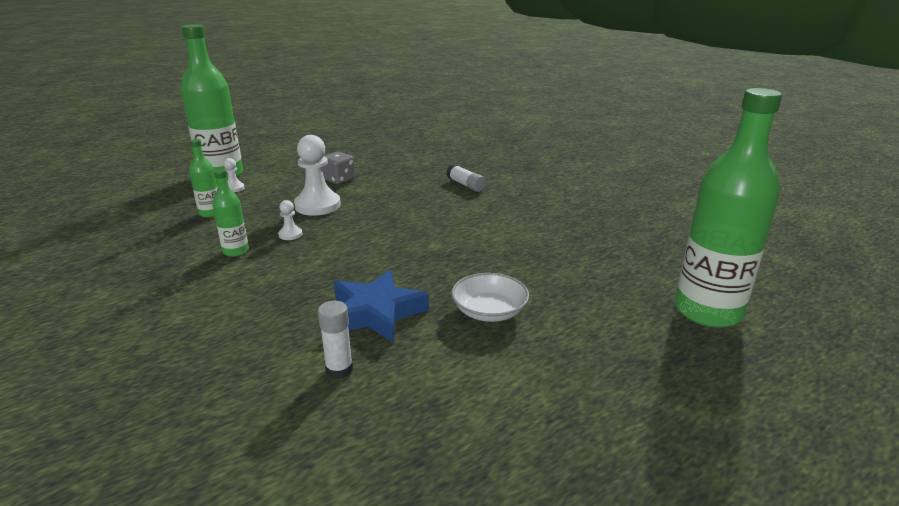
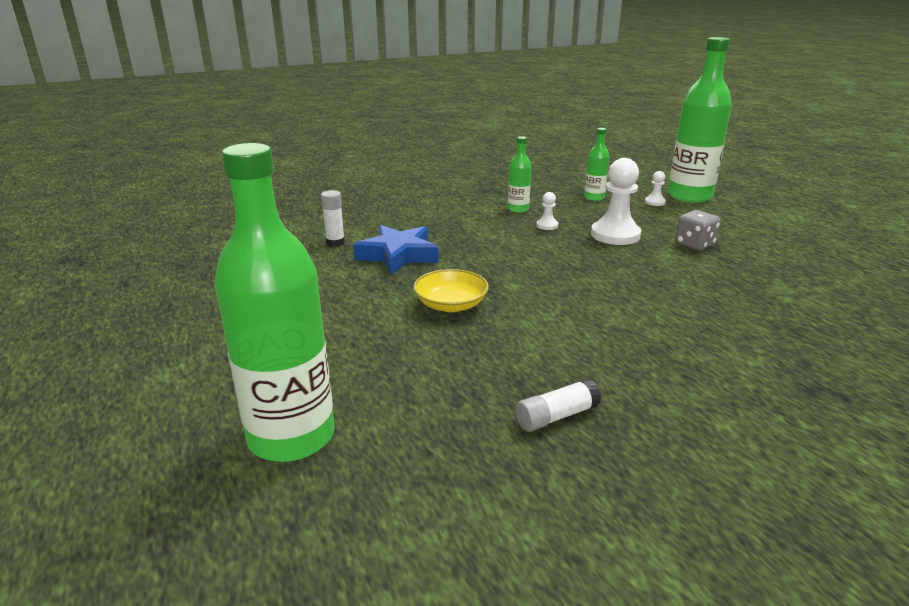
camera: 100 degrees right, 0 degrees up
white glue stick [447,164,486,192] -> white glue stick moved to [515,378,601,432]
white bowl [451,273,529,322] -> none
none -> yellow bowl [413,269,489,312]

